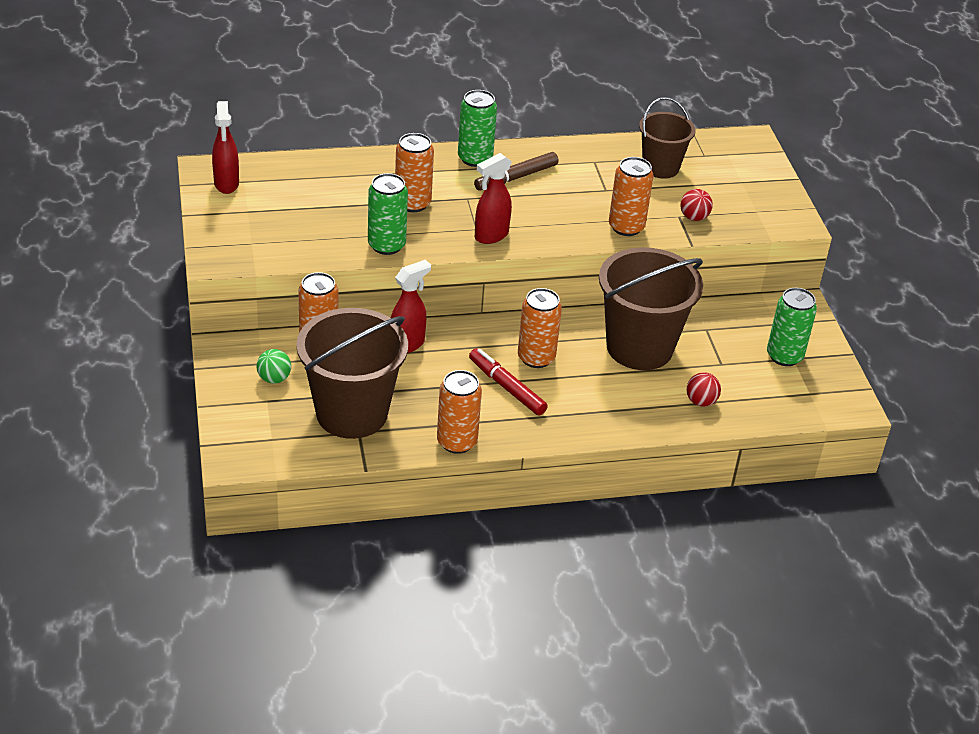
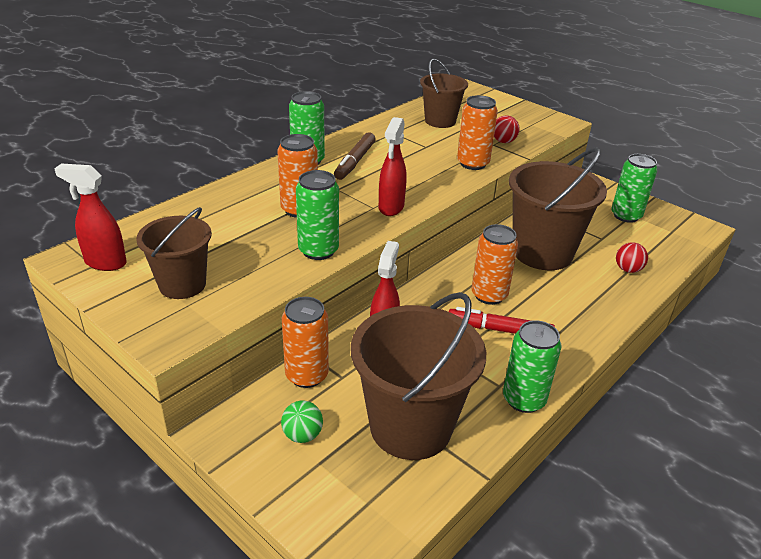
camera: 35 degrees left, 5 degrees down
red spray bottle [212,101,239,194] -> red spray bottle turned 150 degrees clockwise [54,163,127,271]
orange can [437,370,482,454] -> green can [503,320,561,413]
none -> brown bucket [136,207,212,299]

